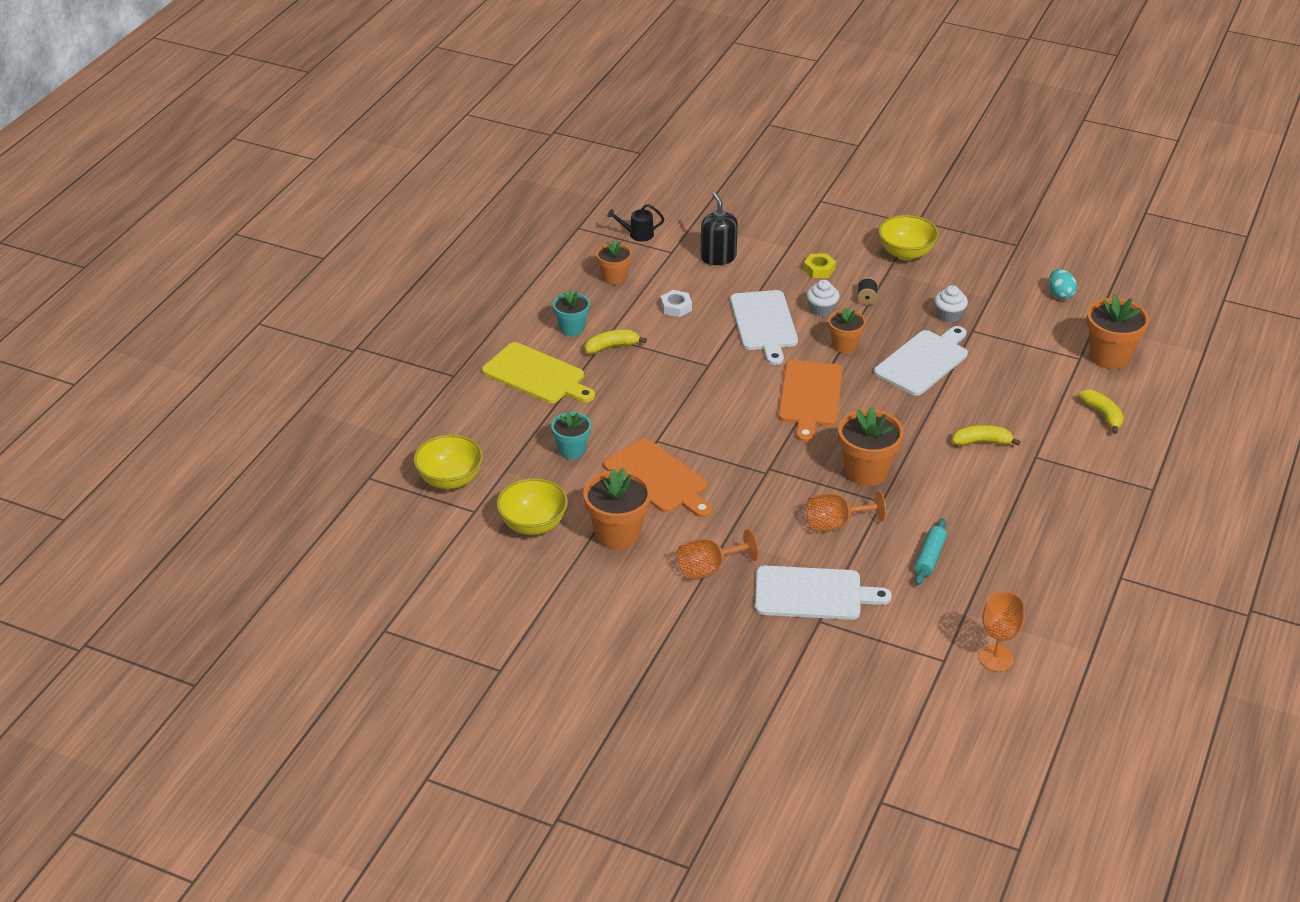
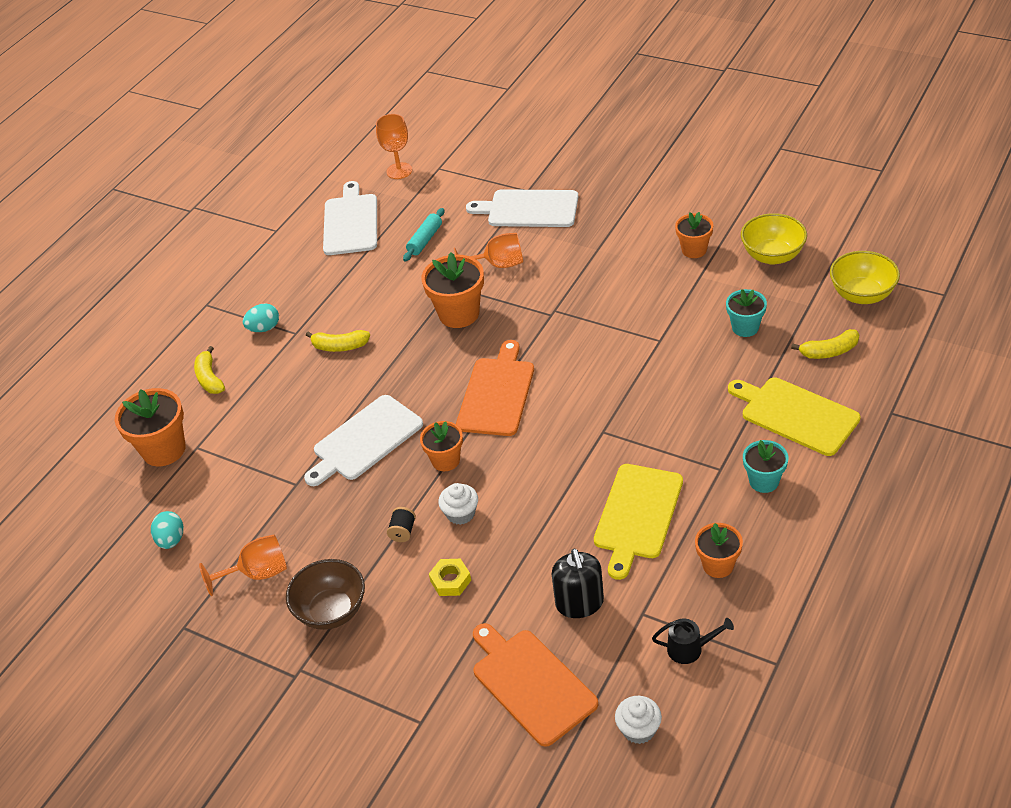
camera: 170 degrees left, 5 degrees up
orange flower pot [583,468,651,550] -> orange flower pot [675,212,713,258], size x0.62
yellow banana [585,330,647,354] -> yellow banana moved to [791,329,859,359]
orange cutting board [603,438,712,518] -> orange cutting board moved to [473,623,598,747]
white nut [661,290,692,317] -> yellow cutting board [594,464,683,580]
orange goblet [677,529,759,580] -> orange goblet moved to [199,534,287,596]
white cutting board [730,290,798,365] -> white cutting board moved to [323,181,377,255]
yellow bowl [878,215,939,260] -> brown bowl [286,559,365,630]
white cupcake [934,285,968,322] -> white cupcake moved to [615,696,662,744]
none -> turquoise egg [243,303,279,332]

